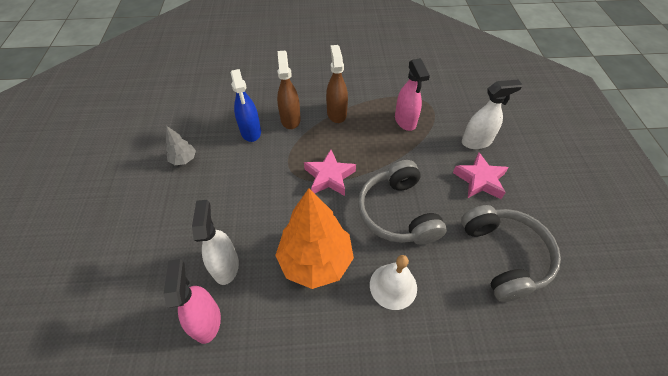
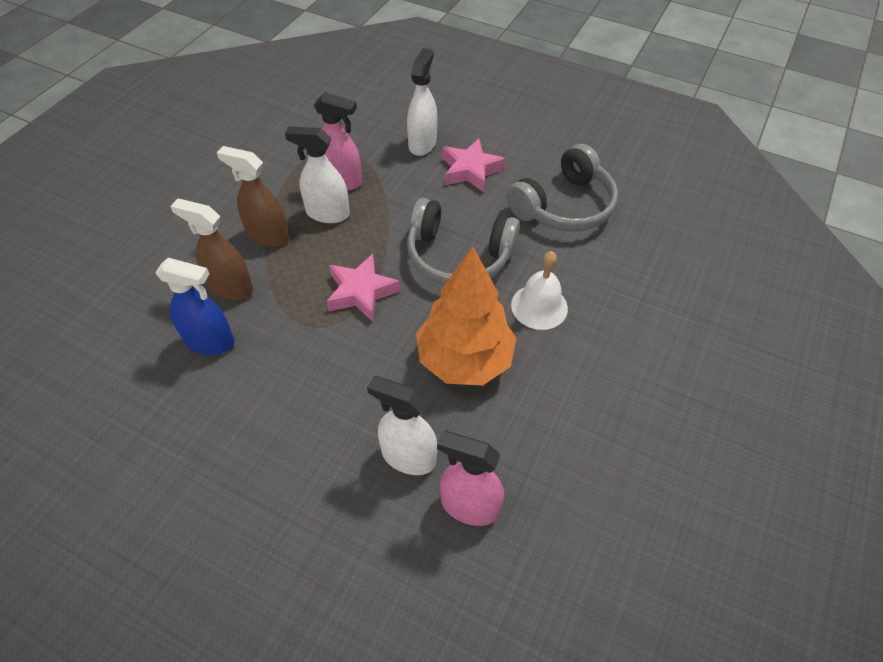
camera: 60 degrees left, 0 degrees up
grey tree [166,126,196,165] -> none
grey headphones [461,205,561,302] -> grey headphones turned 120 degrees clockwise [506,144,618,232]
none -> white spray bottle [285,126,350,223]

